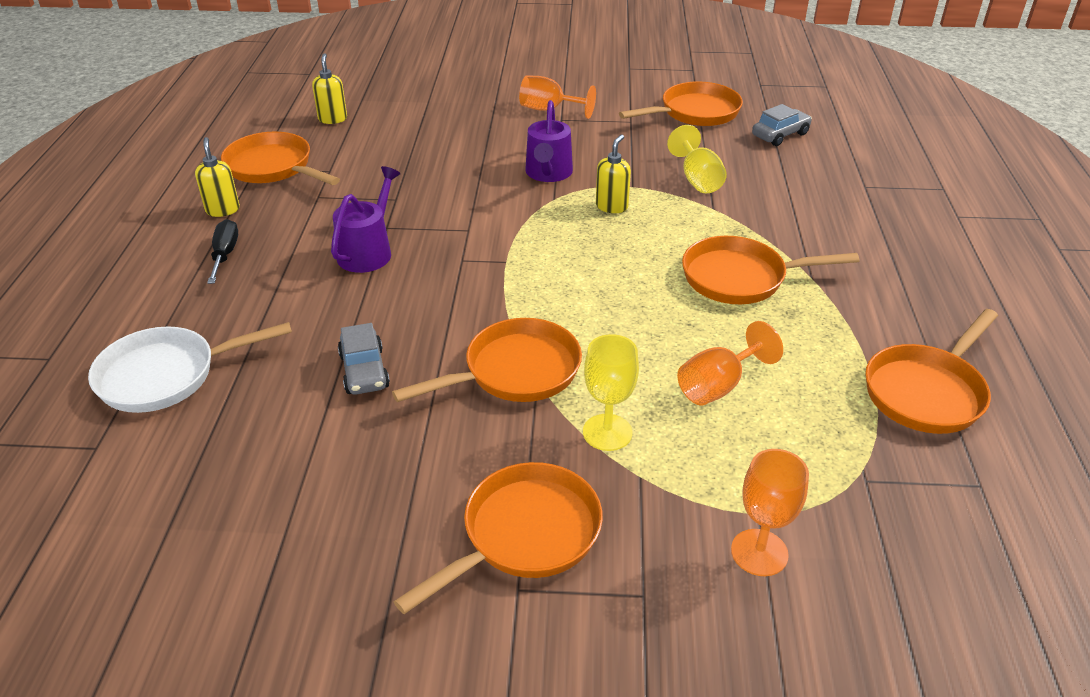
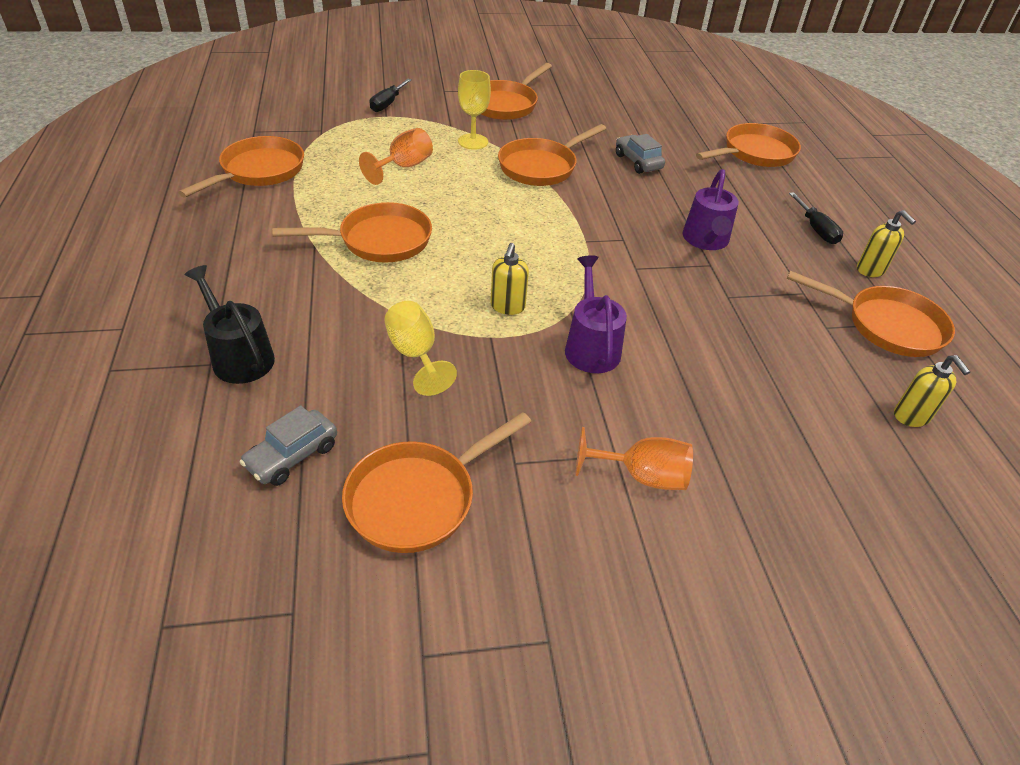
camera: 165 degrees right, 5 degrees up
white pan [88,322,292,413] -> orange pan [696,123,801,167]
orange goblet [731,449,809,576] -> black screwdriver [369,78,412,112]
none -> black watering can [184,265,275,384]

